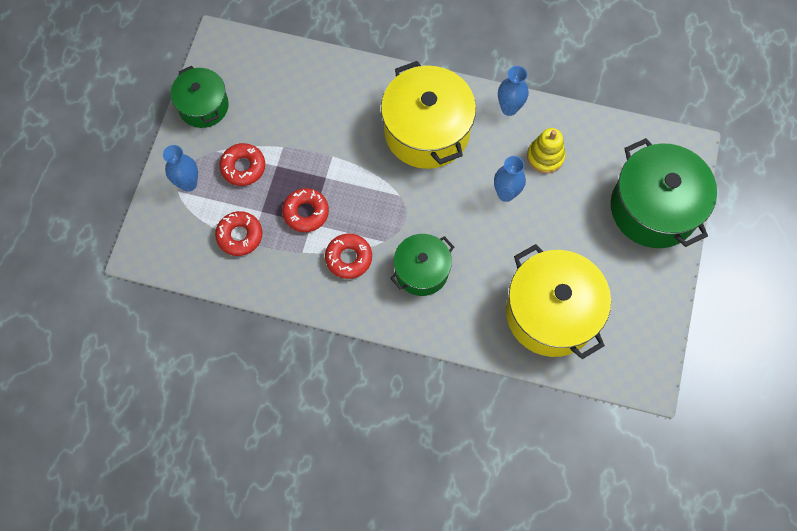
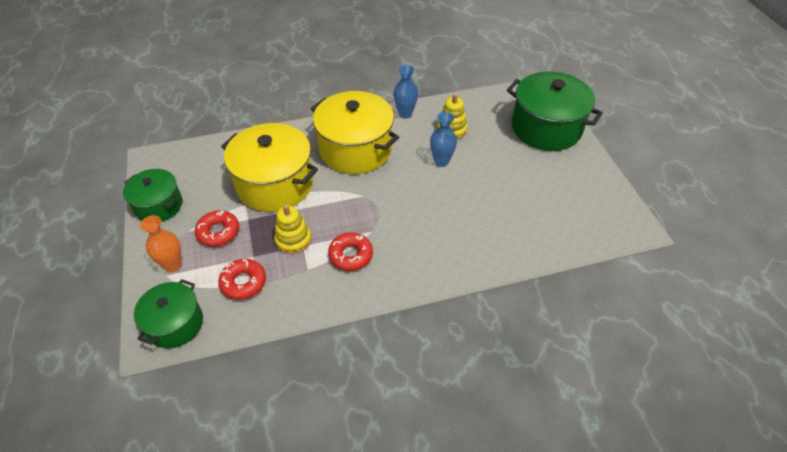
camera: 30 degrees left, 20 degrees down
blue vase [163,145,198,192] -> orange vase [140,215,182,272]
red donut [282,188,329,232] -> yellow stacking toy [274,204,311,254]
green pot [390,234,454,296] -> green pot moved to [134,279,203,348]
yellow pot [506,244,611,359] -> yellow pot moved to [221,123,318,212]

